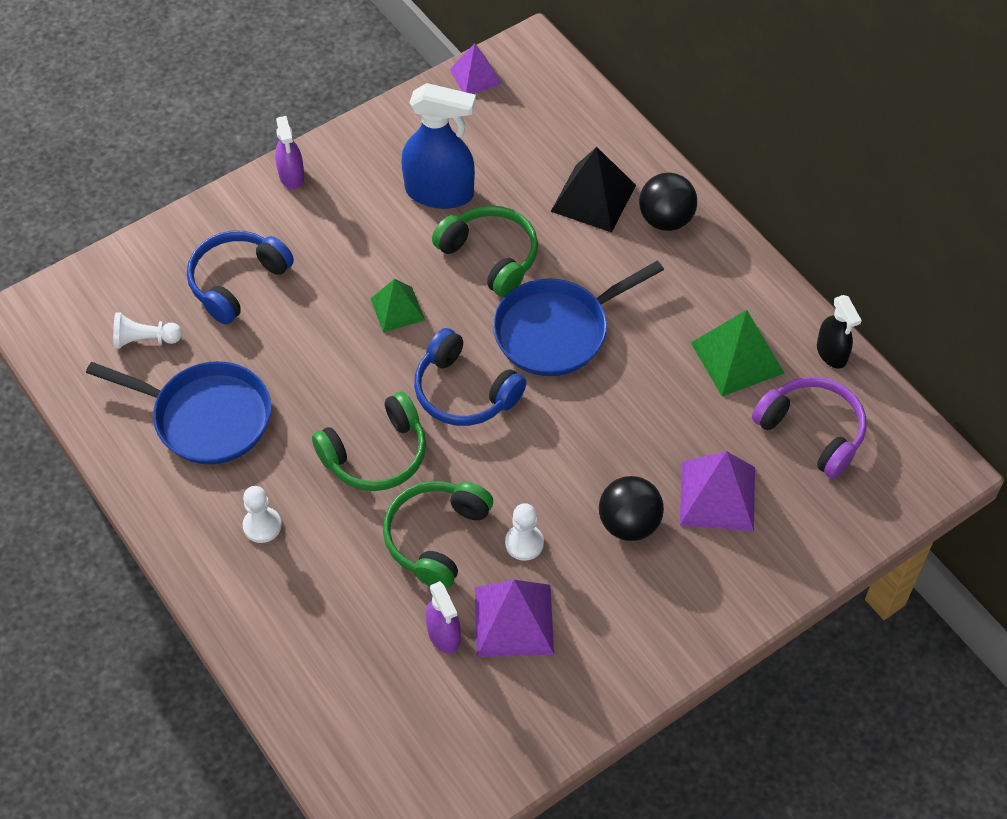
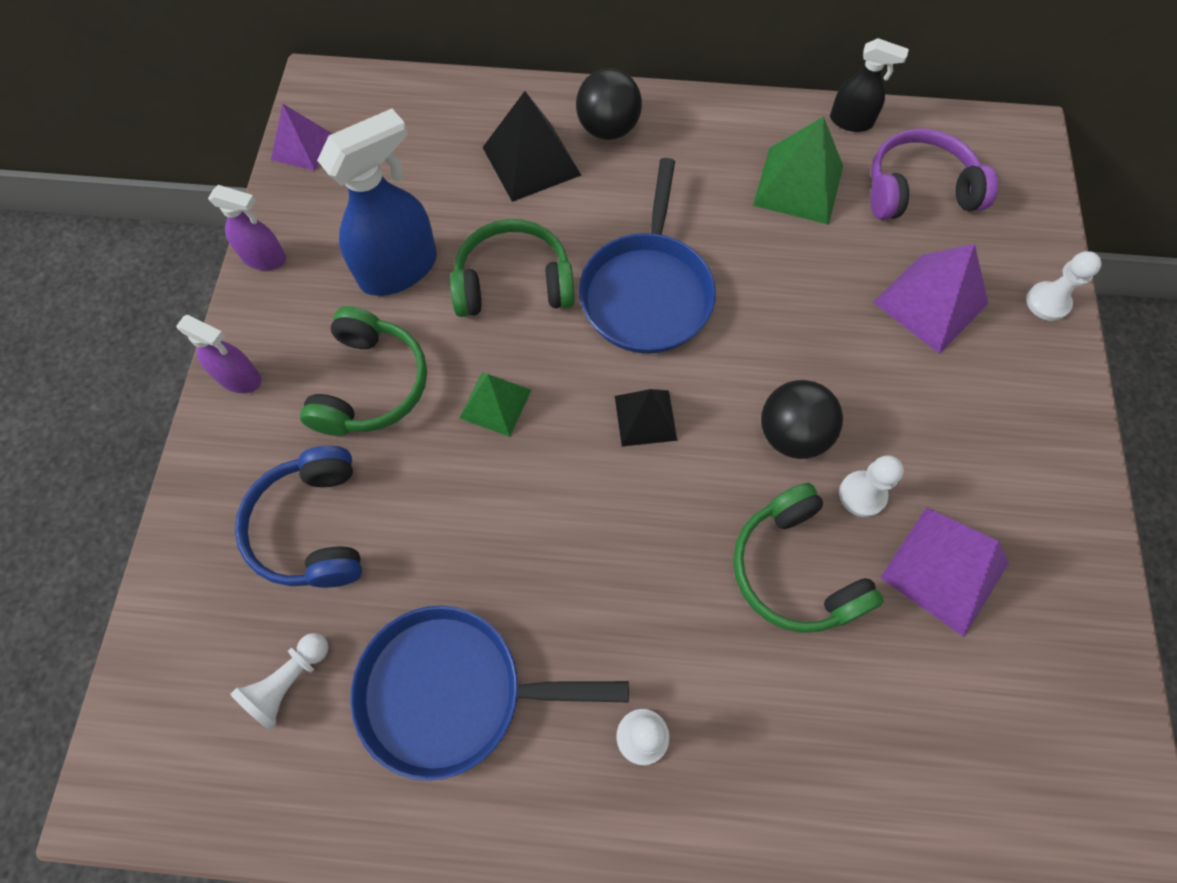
camera: 50 degrees left, 10 degrees up
blue pan [86,361,271,465] -> blue pan turned 150 degrees counterclockwise [350,605,629,781]
green headphones [312,392,426,491] -> green headphones moved to [300,306,427,436]
blue headphones [414,328,527,426] -> black pyramid [615,389,677,446]
purple spray bottle [426,581,461,653] -> purple spray bottle moved to [208,185,286,270]
black ball [599,476,664,541] -> black ball moved to [761,380,843,459]
none -> white pawn [1026,251,1102,321]

